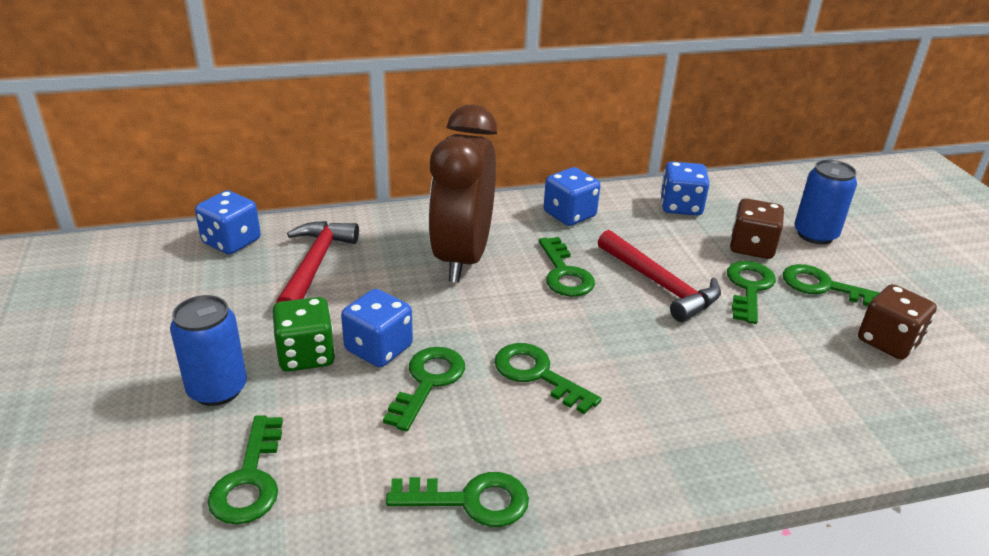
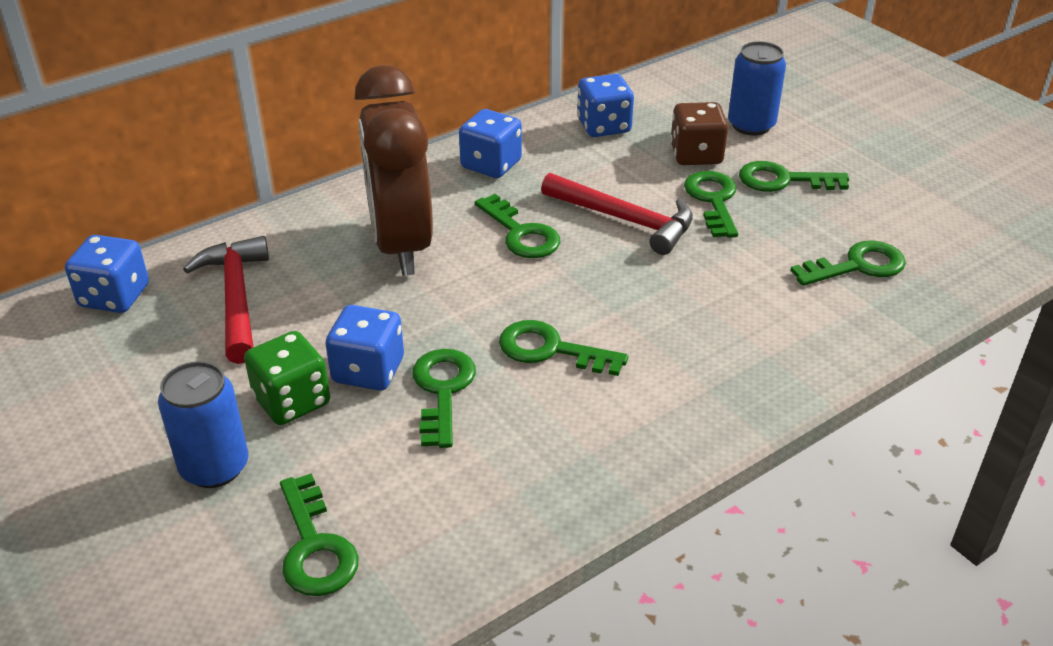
camera: 20 degrees left, 5 degrees up
green key [386,472,529,527] -> green key moved to [791,240,906,286]
brown dice [858,284,937,360] -> none

